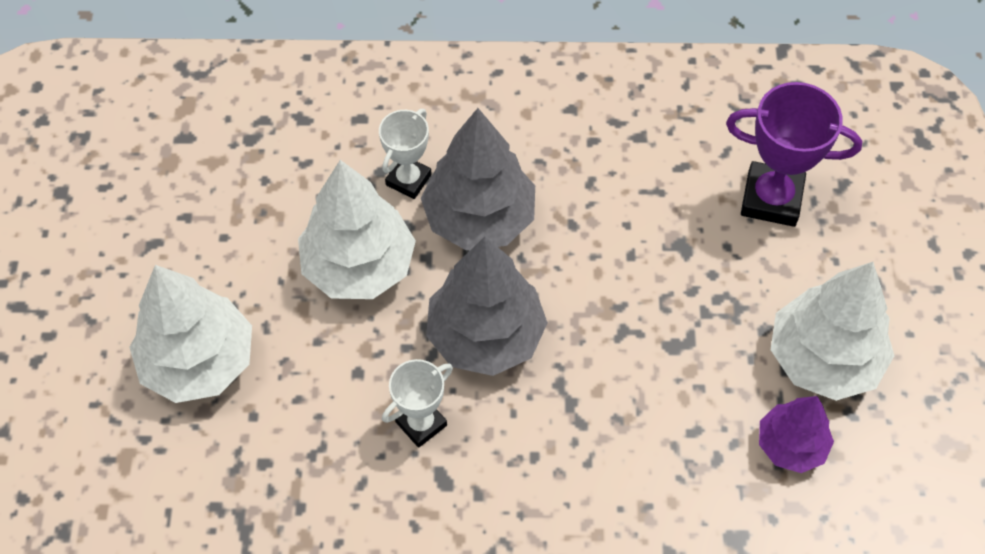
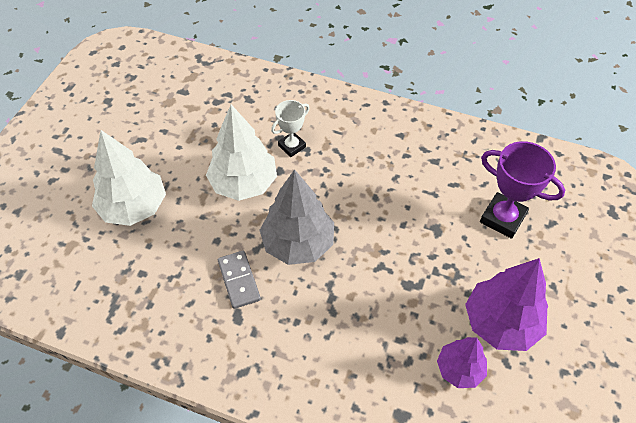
camera: 20 degrees right, 5 degrees down
white trophy [382,359,453,448] -> grey domino [218,251,261,309]
grey tree [421,108,535,250] -> none
white tree [771,262,894,401] -> purple tree [465,258,548,351]

